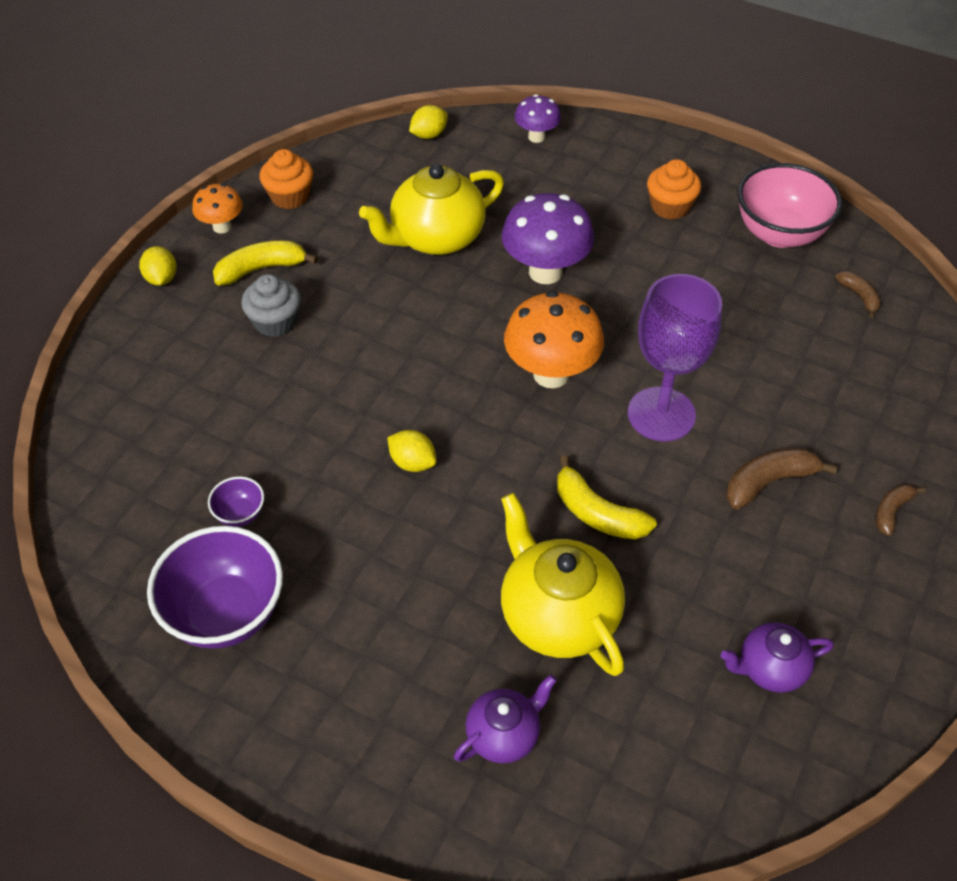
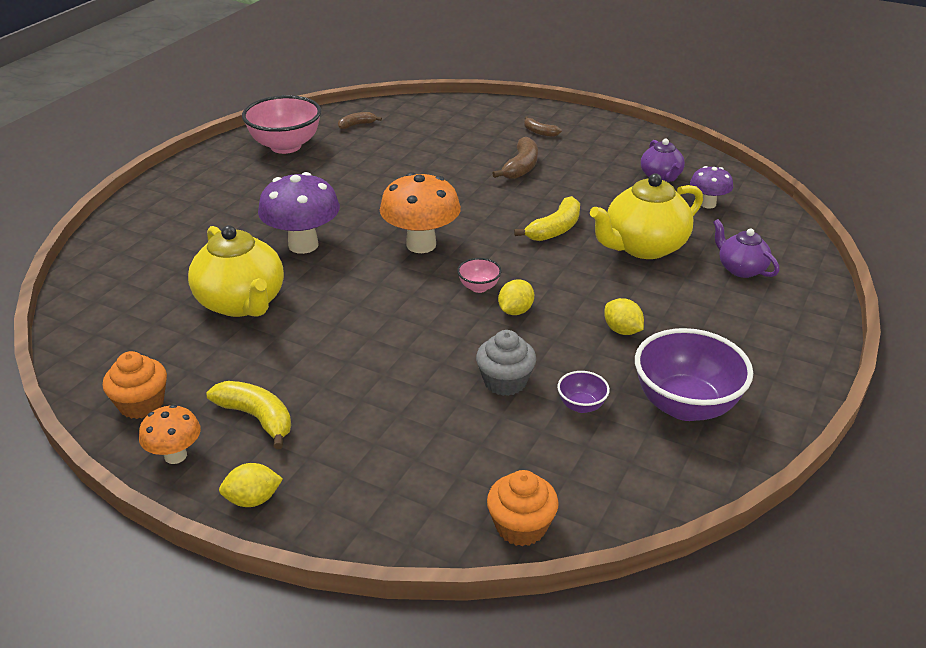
camera: 90 degrees left, 15 degrees down
yellow banana [213,240,318,285] -> yellow banana turned 150 degrees clockwise [206,381,291,450]
grey cupcake [241,274,301,337] -> grey cupcake moved to [476,330,536,396]
yellow lemon [409,105,448,139] -> yellow lemon moved to [604,298,644,335]
purple mushroom [515,94,561,143] -> purple mushroom moved to [690,166,733,209]
purple goblet [628,274,722,441] -> none
orange cupcake [647,159,701,220] -> orange cupcake moved to [487,470,559,546]
brown banana [726,448,838,509] -> brown banana turned 135 degrees counterclockwise [492,137,538,179]
none -> pink bowl [457,258,502,293]

